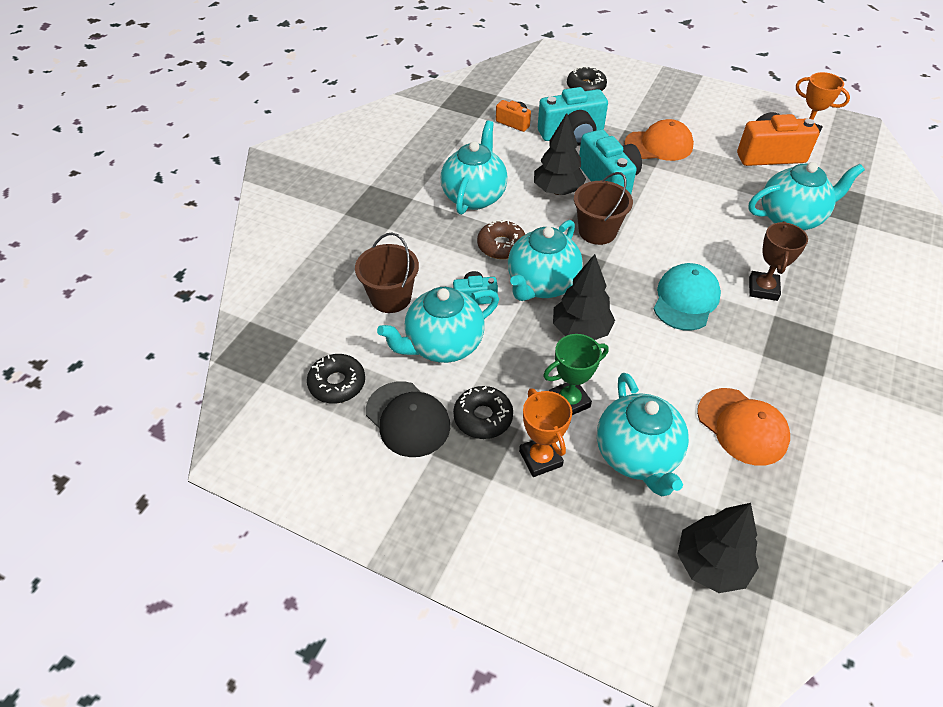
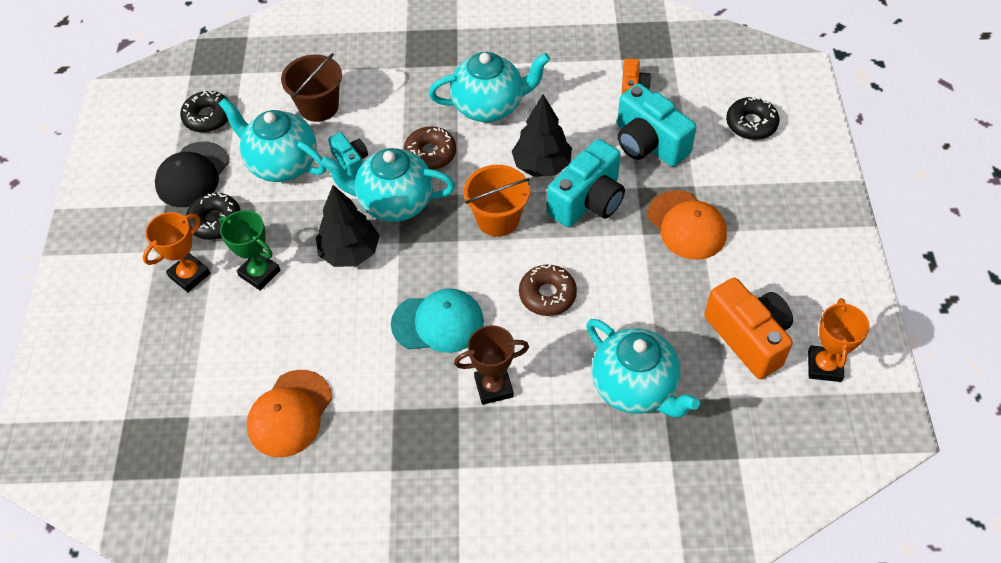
camera: 65 degrees right, 5 degrees up
brown bucket [574,172,633,245] -> orange bucket [464,165,530,237]
turquoise teapot [597,373,689,497] -> none
black tree [678,503,759,593] -> none
none -> brown donut [519,265,577,316]

